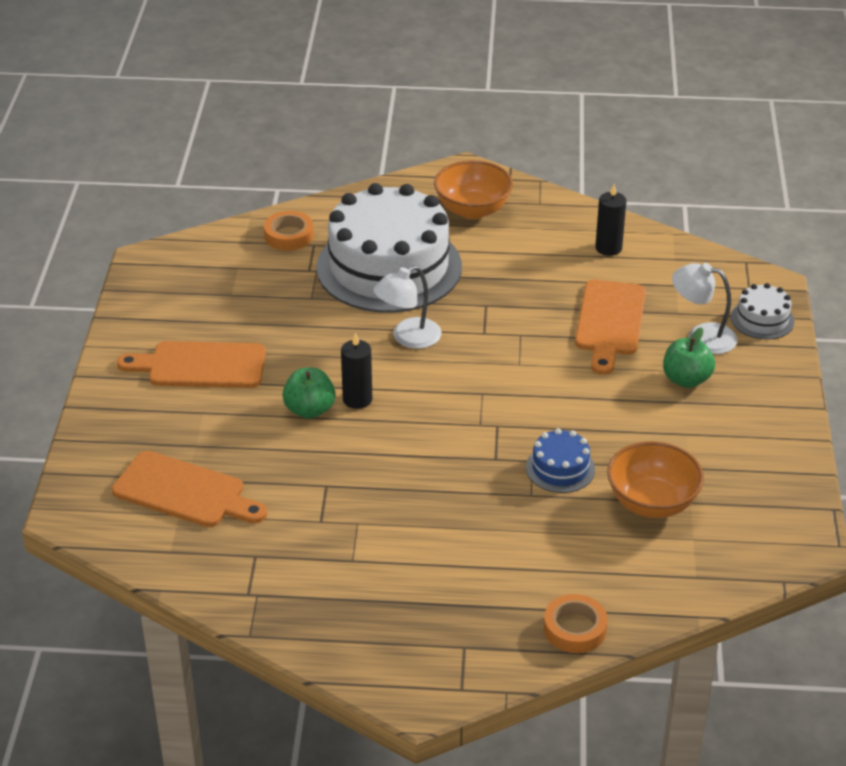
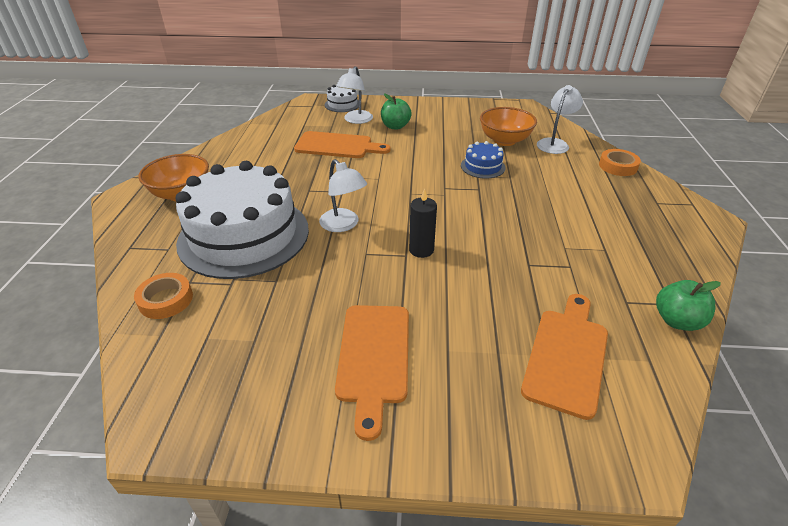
camera: 90 degrees left, 0 degrees up
green apple [282,368,336,419] -> green apple moved to [656,280,721,331]
black candle [595,184,627,256] -> none
none -> white lamp [537,85,583,154]

